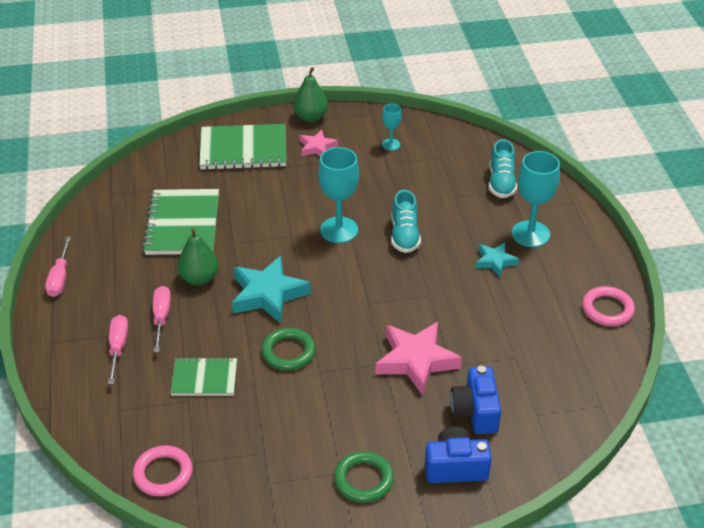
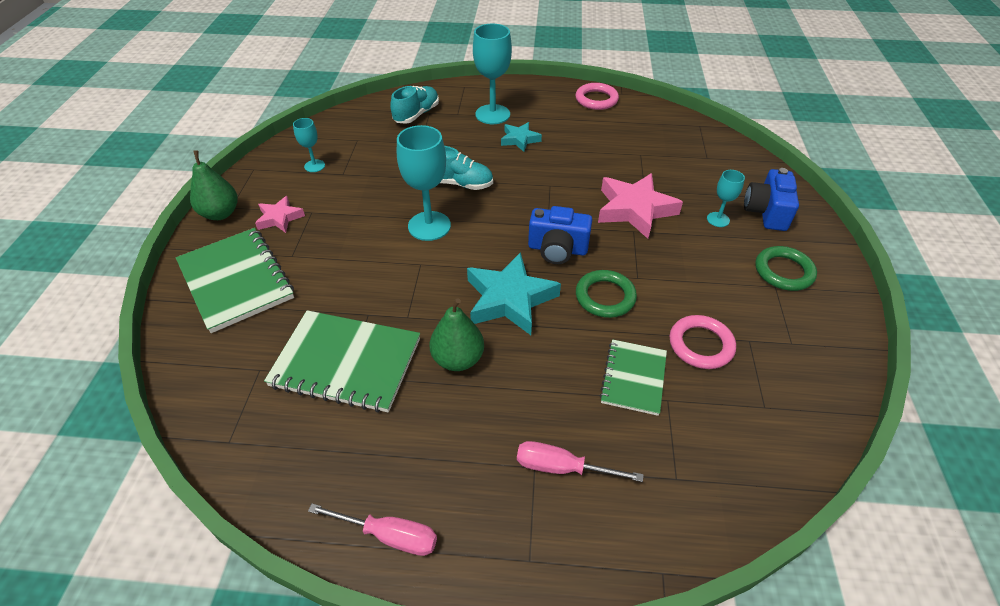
camera: 75 degrees left, 5 degrees up
pink ring [133,445,193,496] -> pink ring moved to [670,315,736,369]
pink screwdriver [153,286,171,352] -> none
green notebook [199,124,287,170] -> green notebook turned 45 degrees counterclockwise [176,228,294,333]
blue camera [450,366,501,434] -> blue camera moved to [528,206,592,264]
turquoise shoe [489,139,517,198] -> turquoise shoe turned 75 degrees counterclockwise [390,86,439,124]
none -> turquoise goblet [707,170,745,227]

